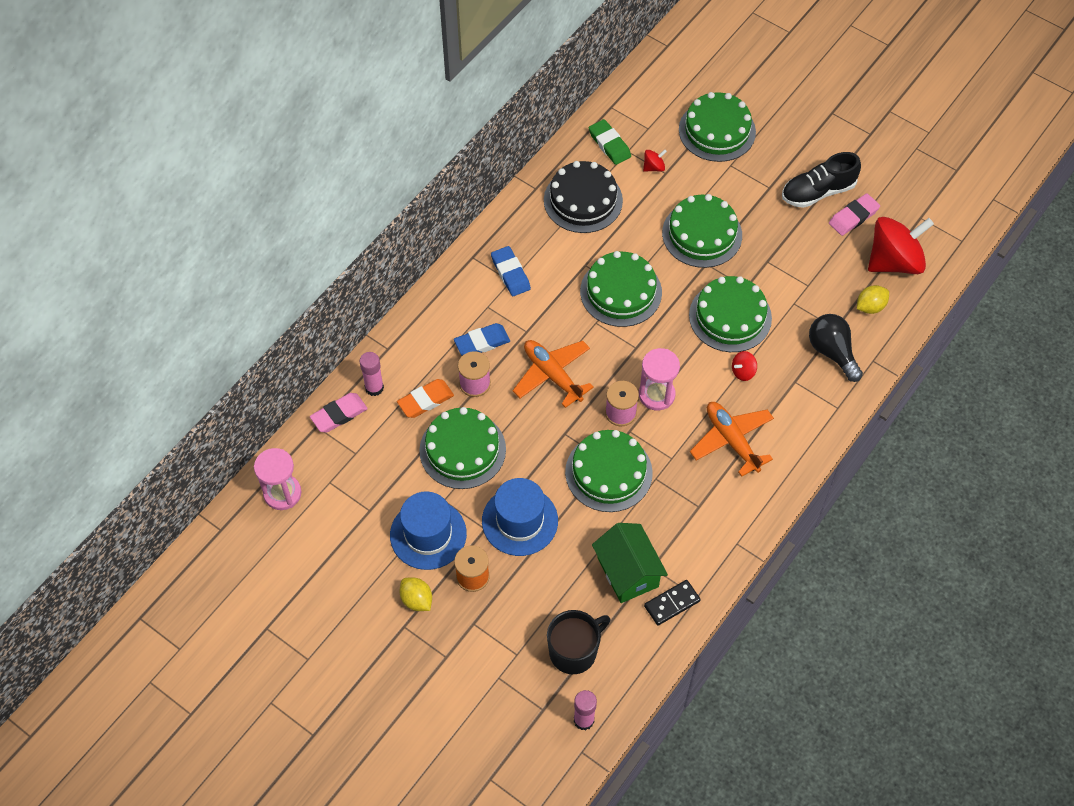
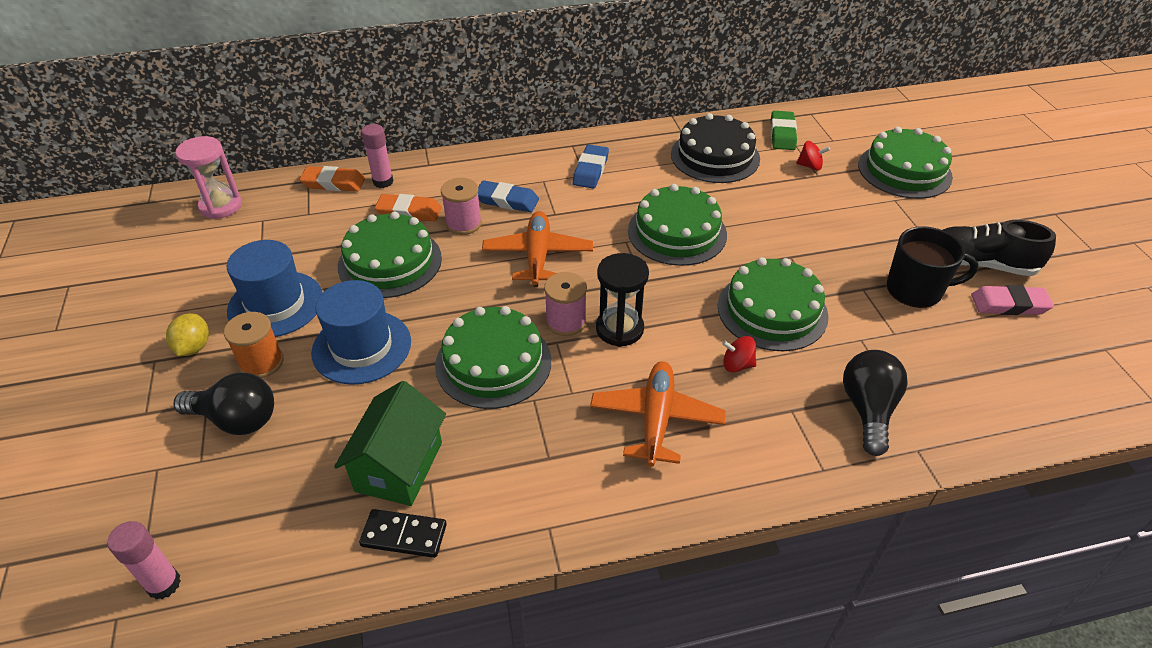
camera: 40 degrees right, 15 degrees down
pink eraser [310,393,368,433] -> orange eraser [299,166,365,191]
black mug [547,610,610,674] -> black mug moved to [887,226,979,308]
pink hourglass [639,348,680,411] -> black hourglass [596,253,649,347]
green cake [662,194,742,268] -> none
yellow lemon [857,285,889,314] -> none
red spinning top [868,217,934,274] -> none
none -> black light bulb [173,373,274,435]

